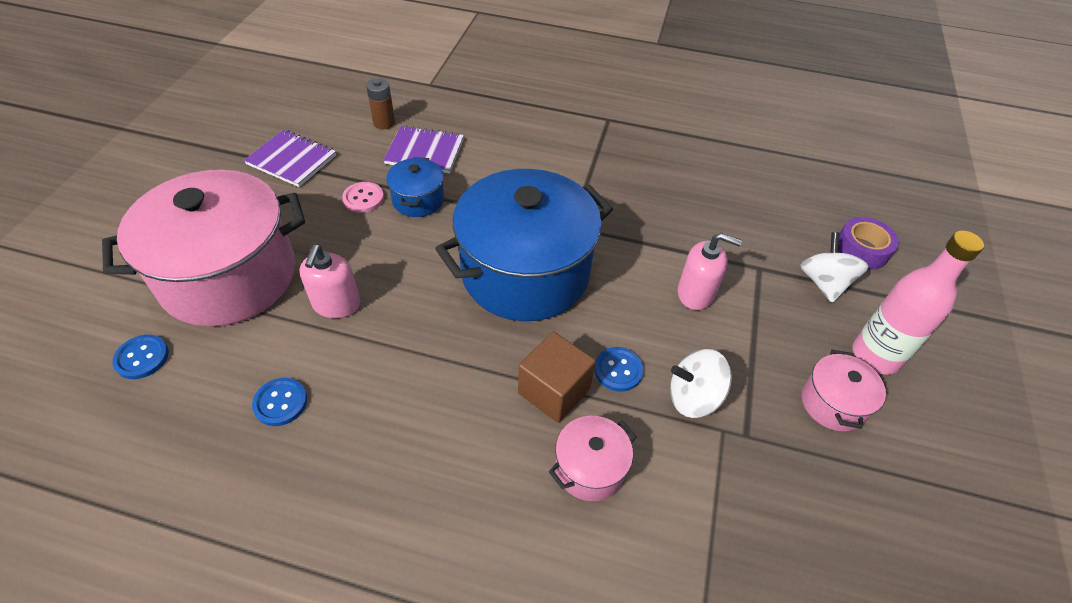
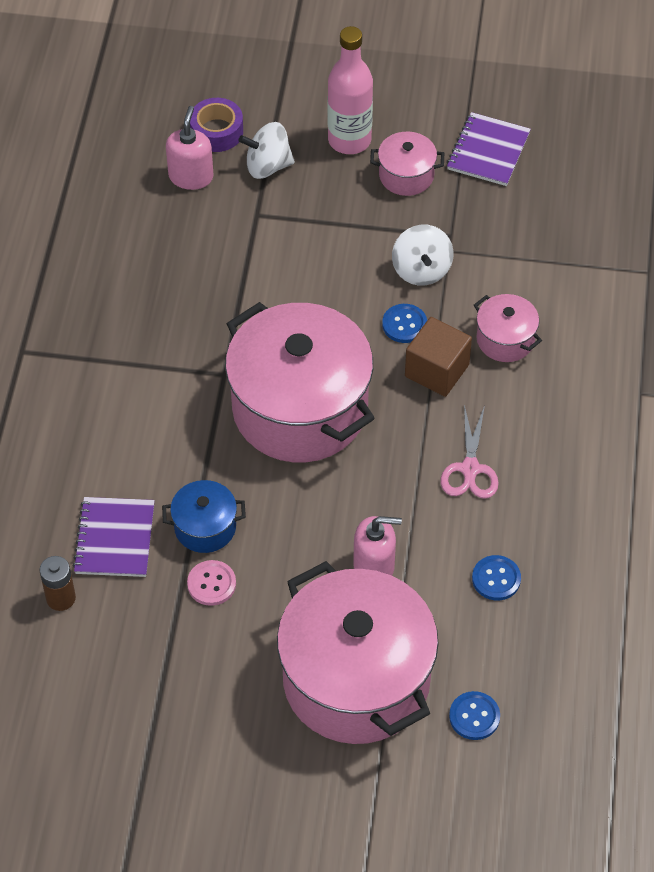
camera: 95 degrees left, 5 degrees up
purple notebook [244,130,336,187] -> purple notebook moved to [447,112,531,186]
blue pot [435,169,613,321] -> pink pot [225,302,375,462]
pink soap dispenser [678,233,742,310] -> pink soap dispenser moved to [166,106,213,190]
none -> pink scissors [441,405,499,499]

